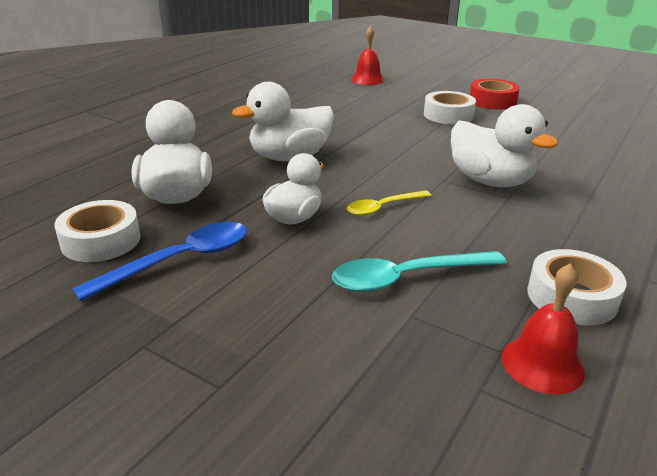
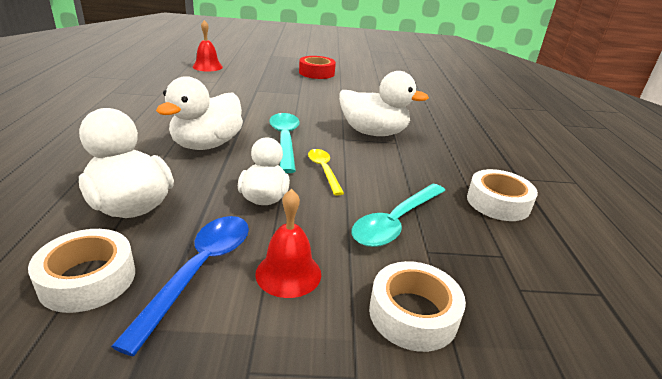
camera: 35 degrees left, 0 degrees up
yellow spoon [347,190,431,216] -> yellow spoon turned 135 degrees clockwise [308,149,344,196]
white tape [424,91,476,124] -> white tape moved to [369,261,466,352]
red bell [502,264,585,394] -> red bell moved to [255,189,321,298]
none -> turquoise spoon [269,113,300,173]

